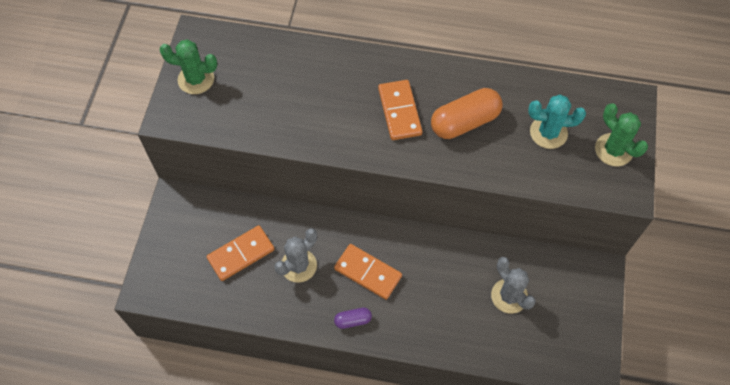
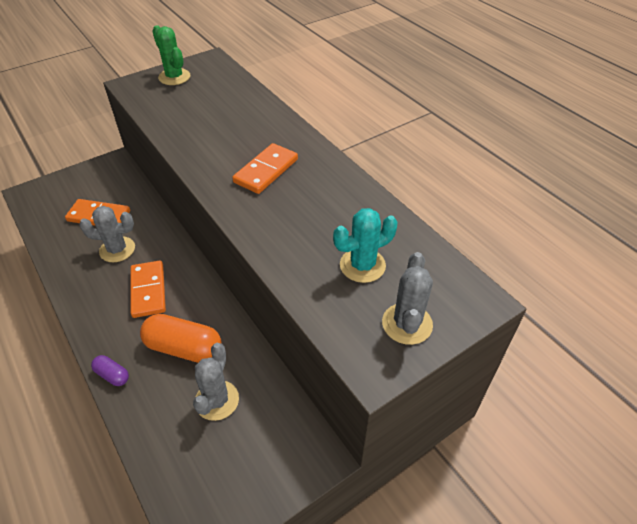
camera: 45 degrees right, 15 degrees down
purple capsule [334,308,372,329] -> purple capsule moved to [91,355,129,386]
orange capsule [431,88,503,139] -> orange capsule moved to [140,314,222,363]
turquoise cactus [528,95,586,149] -> turquoise cactus turned 75 degrees counterclockwise [333,208,398,283]
green cactus [595,103,648,166] -> grey cactus [382,252,433,345]

